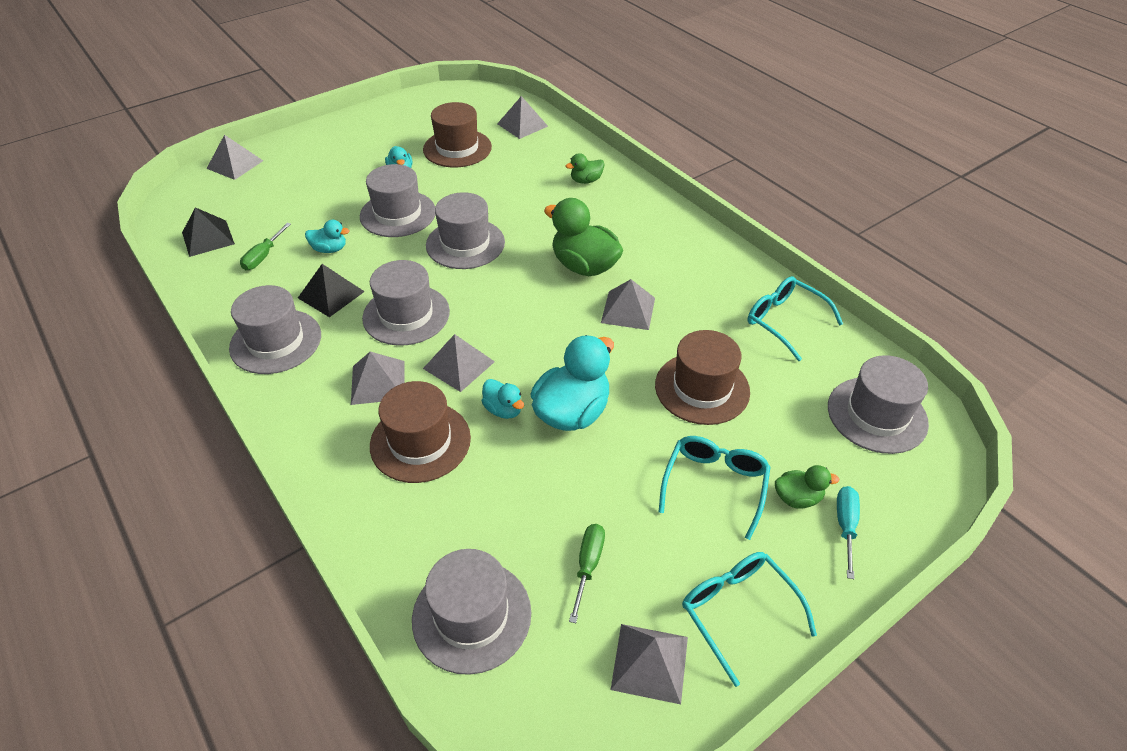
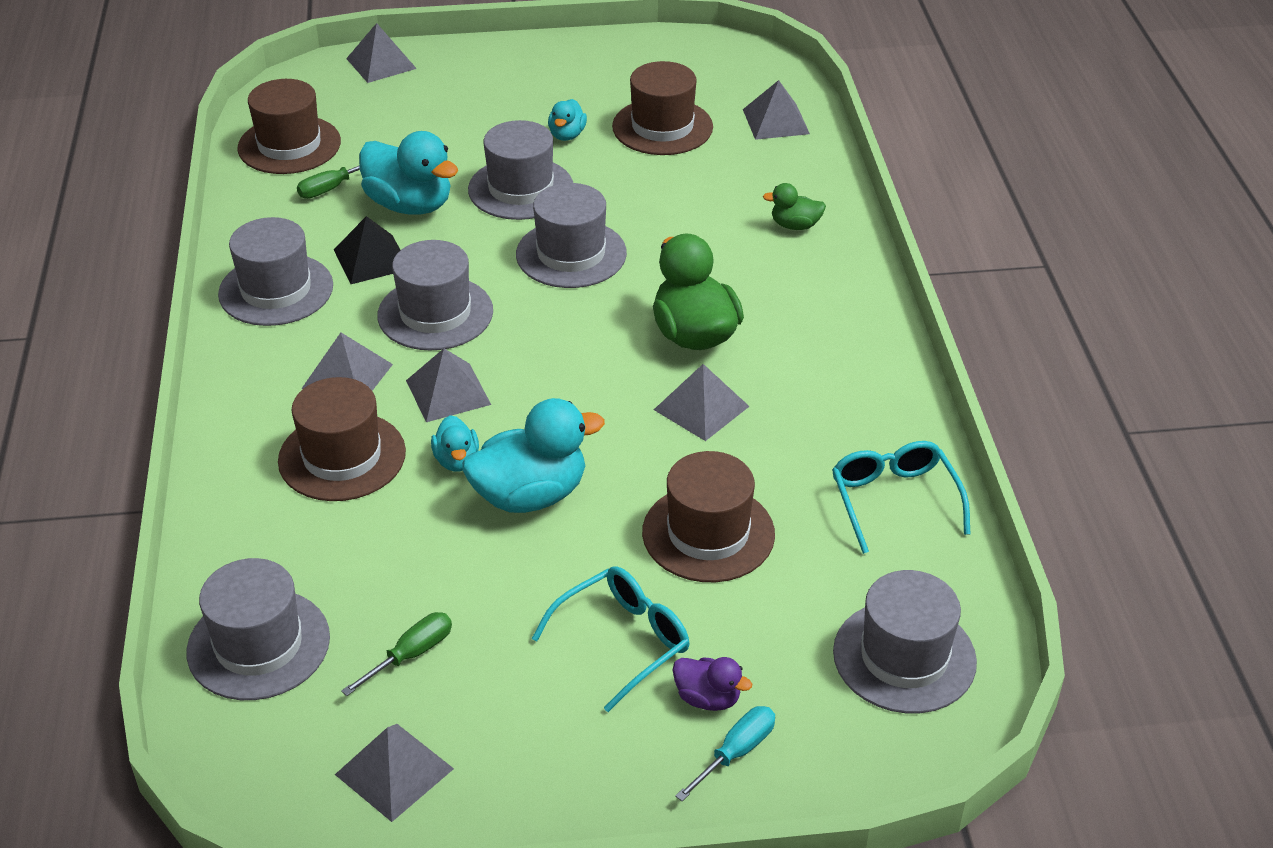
camera: 30 degrees right, 5 degrees down
black pyramid [182,207,235,257] -> brown hat [237,79,341,174]
turquoise duck [305,220,350,253] -> turquoise duck [359,131,458,215], size x1.94
turquoise glasses [682,552,817,687] -> none
green duck [775,465,839,509] -> purple duck [673,657,752,711]

